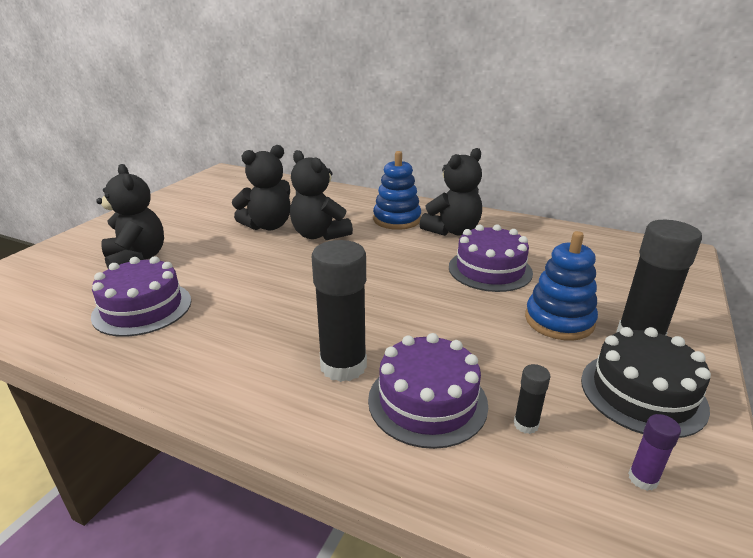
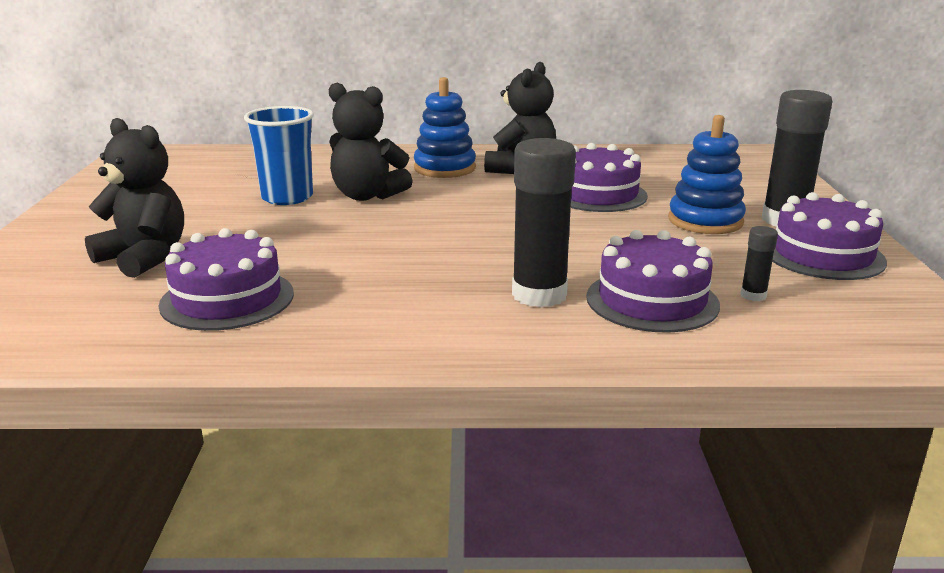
camera: 25 degrees left, 5 degrees down
black teddy bear [232,145,291,230] -> blue cup [244,106,314,205]
black cake [581,327,711,438] -> purple cake [772,192,887,280]
purple glue stick [628,414,681,491] -> none

